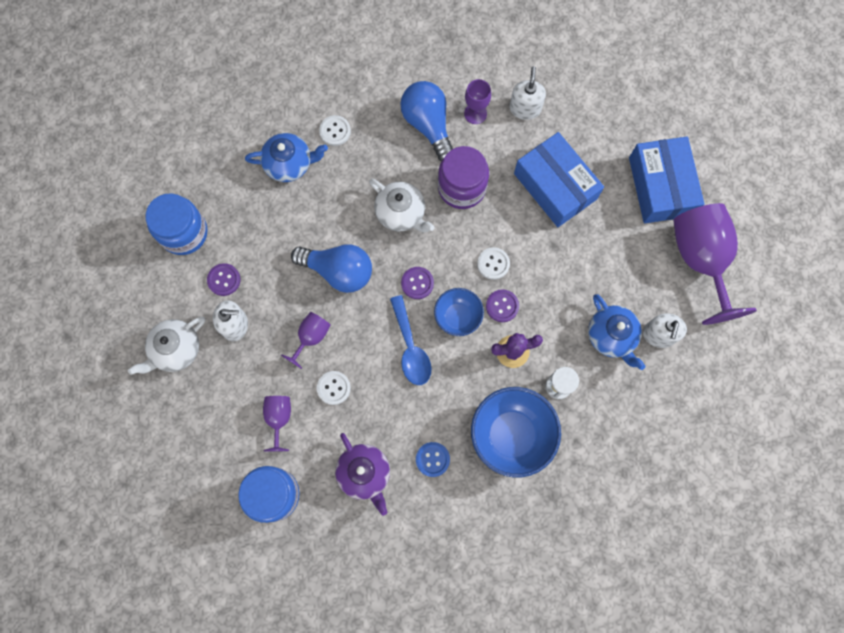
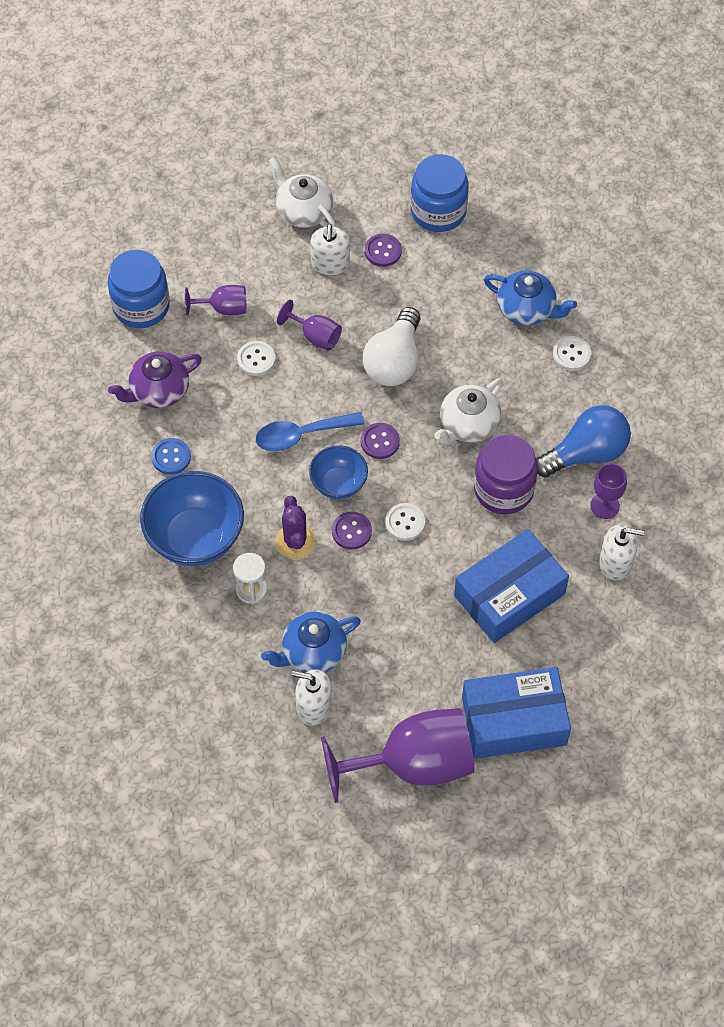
camera: 90 degrees right, 15 degrees down
blue teapot [245,133,328,182] -> blue teapot turned 60 degrees counterclockwise [484,270,577,325]
blue light bulb [291,244,372,293] -> white light bulb [363,307,421,386]

